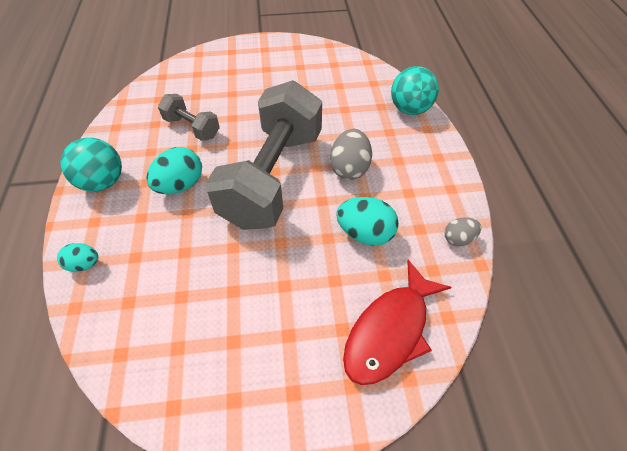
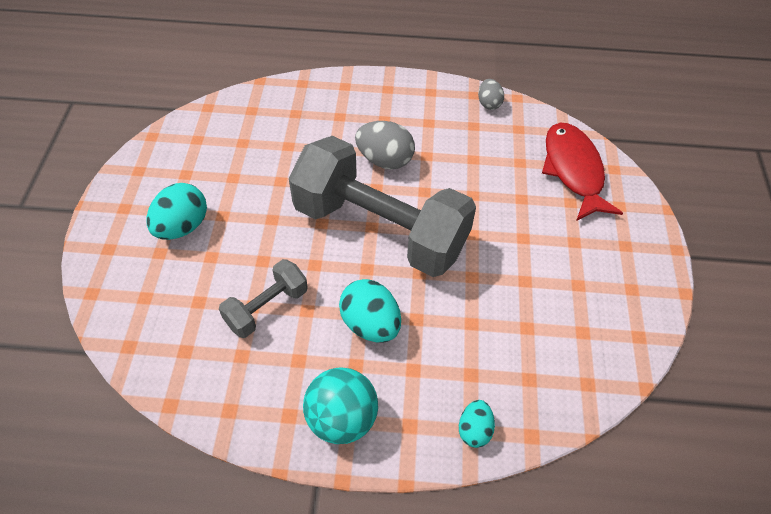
camera: 80 degrees left, 0 degrees up
turquoise egg [336,197,399,246] -> turquoise egg moved to [147,183,207,240]
red fish [343,260,451,385] -> red fish turned 150 degrees counterclockwise [542,123,623,221]
turquoise ball [391,66,439,115] -> none

